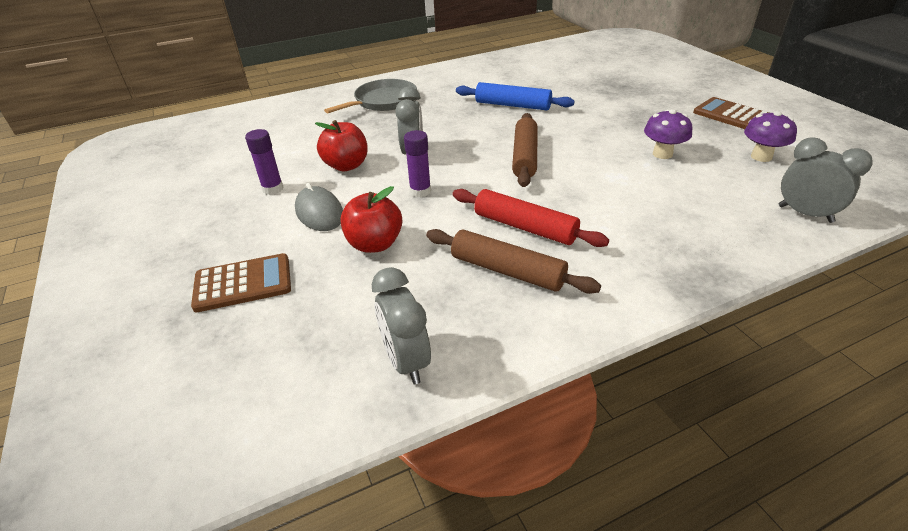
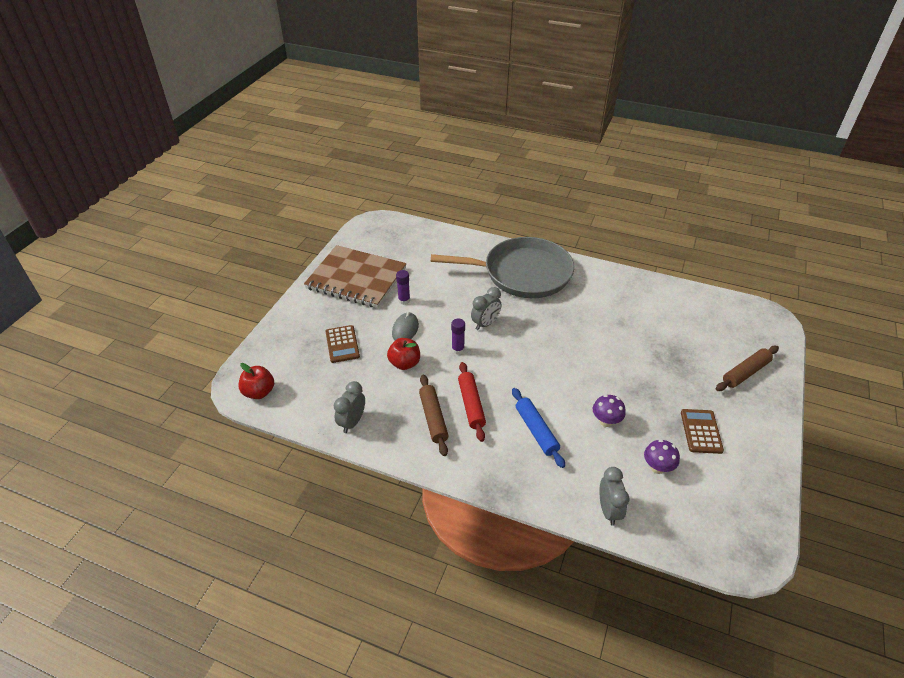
camera: 45 degrees right, 5 degrees up
brown calculator [191,253,291,312] -> brown calculator turned 45 degrees clockwise [326,325,360,363]
red apple [315,120,368,171] -> red apple moved to [238,363,274,399]
grey pan [324,79,417,113] -> grey pan [431,237,574,298], size x1.96
blue rolling pin [456,82,574,110] -> blue rolling pin moved to [512,388,565,468]
brown rolling pin [512,113,538,187] -> brown rolling pin moved to [716,346,779,391]
none -> brown notebook [304,245,407,308]

